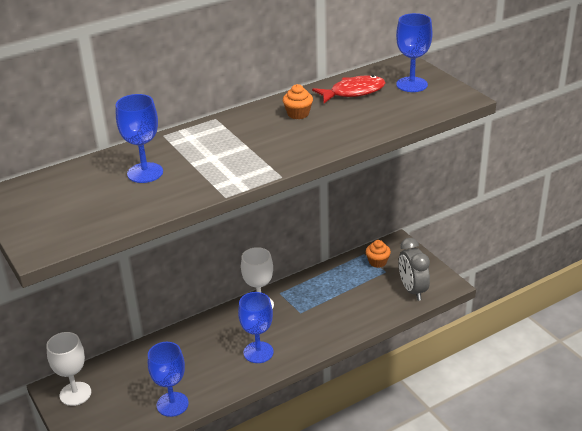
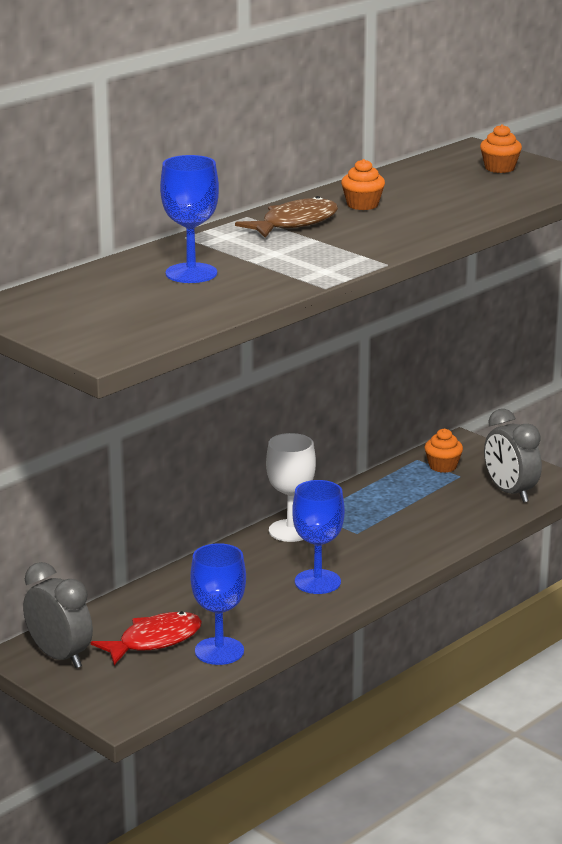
camera: 15 degrees left, 10 degrees down
white goblet [46,332,91,406] -> grey clock [23,562,93,668]
red fish [312,75,385,103] -> red fish moved to [91,611,202,665]
blue goblet [396,13,432,92] -> orange cupcake [480,124,522,173]
none -> brown fish [235,196,338,238]

